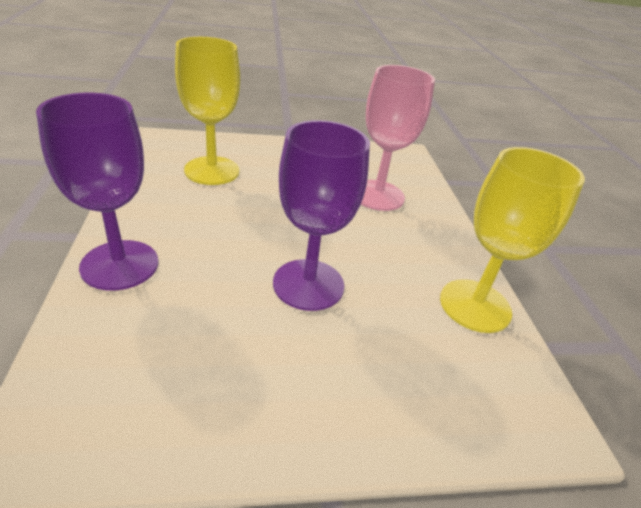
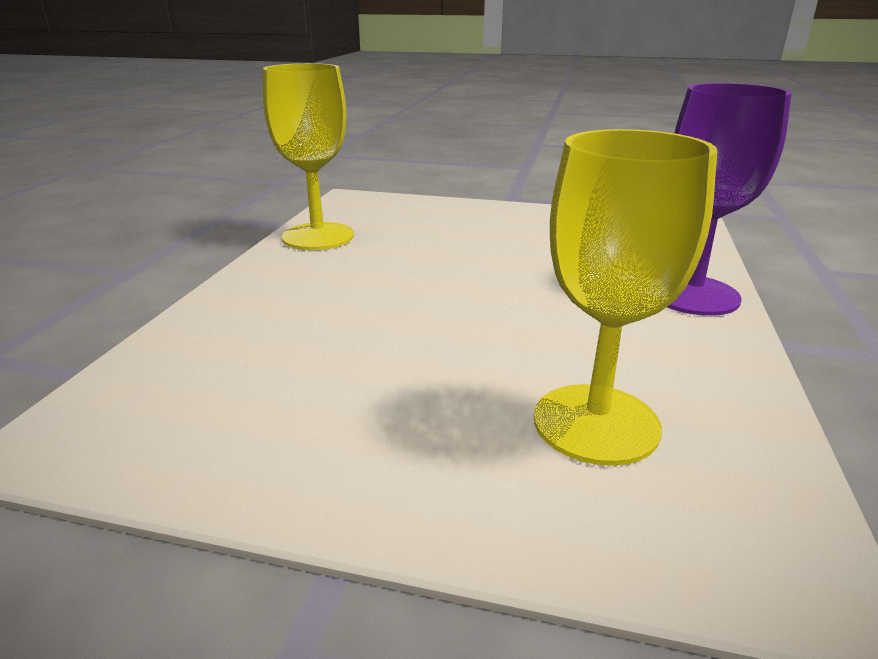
camera: 155 degrees left, 10 degrees down
purple goblet [273,120,370,311] -> none
pink goblet [361,65,435,211] -> none

